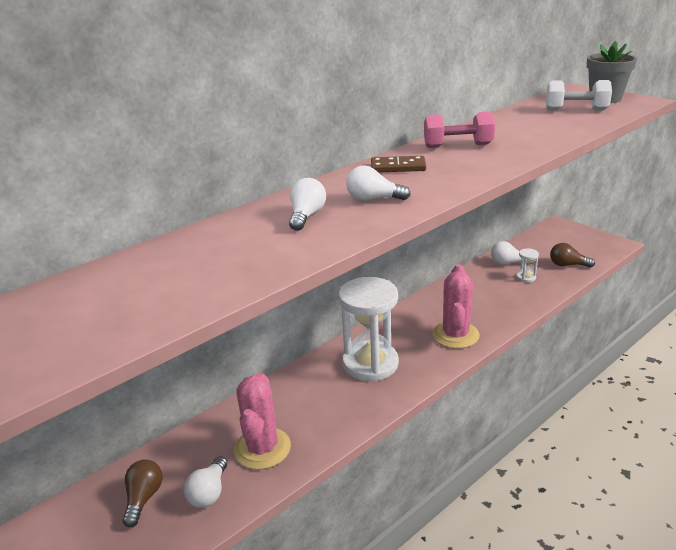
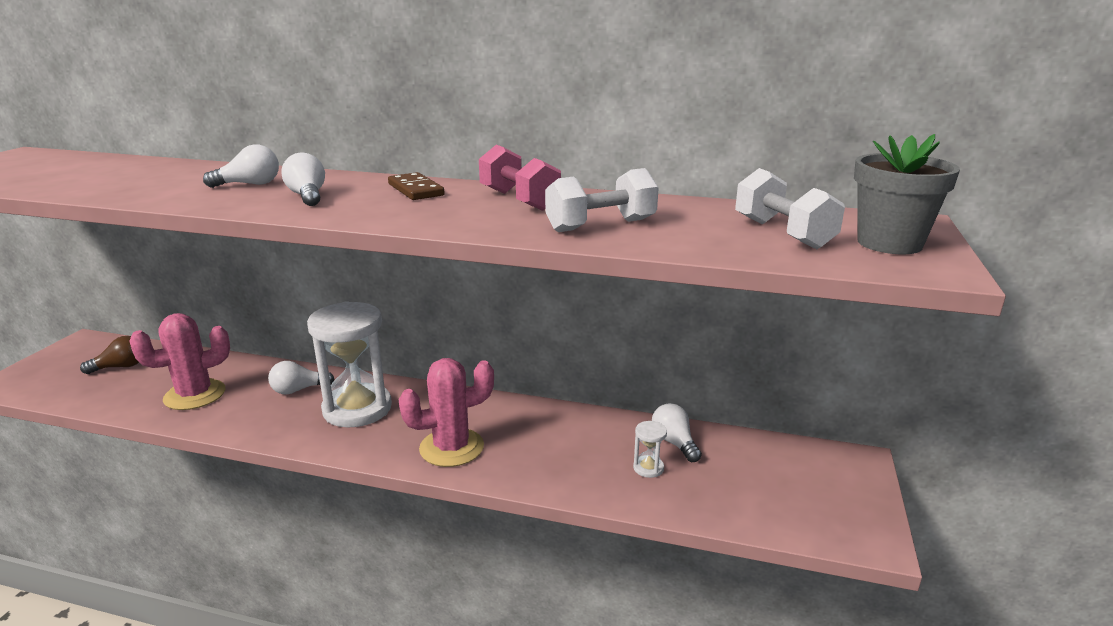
camera: 55 degrees right, 5 degrees down
white light bulb [184,457,227,508] -> white light bulb moved to [268,361,335,395]
brown light bulb [550,243,595,268] -> none
none -> white dumbbell [545,168,659,232]

